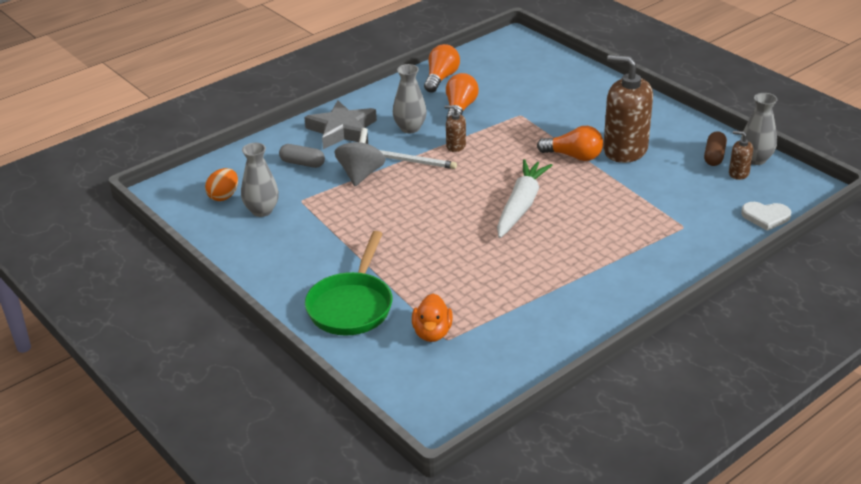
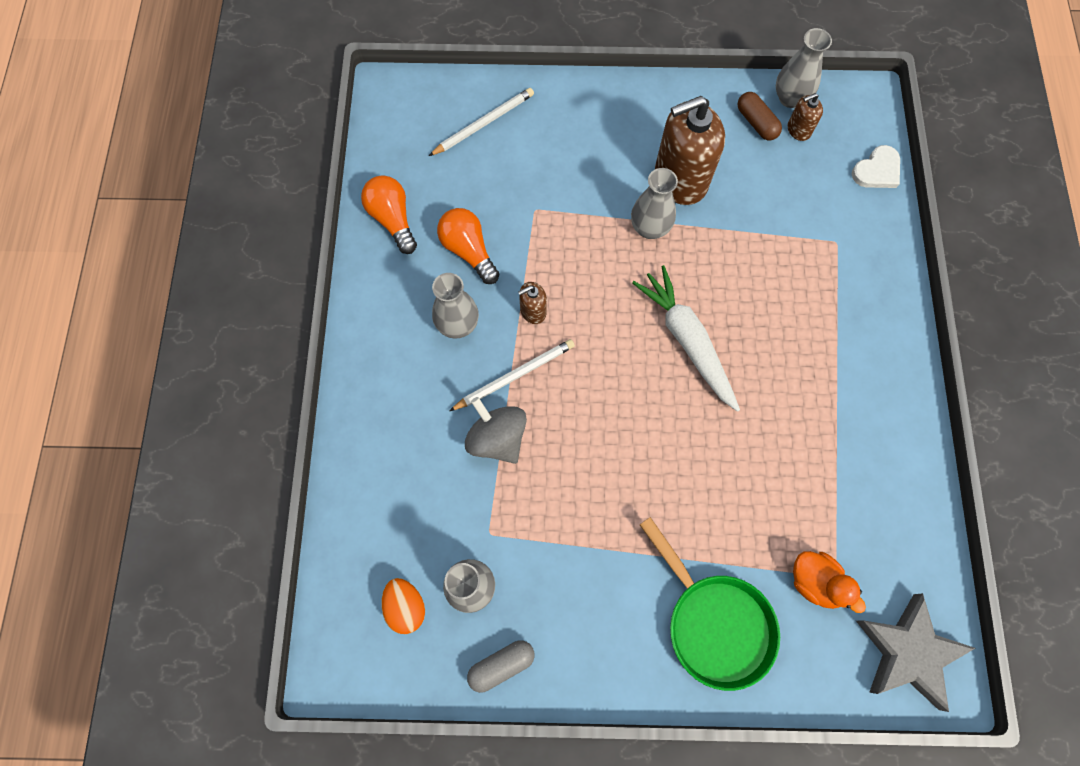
camera: 50 degrees left, 35 degrees up
grey capsule [279,144,325,168] -> grey capsule moved to [467,640,534,693]
grey star [304,100,377,149] -> grey star moved to [856,593,975,712]
orange light bulb [537,126,603,161] -> grey vase [631,168,678,239]
none -> white pencil [429,88,534,156]

